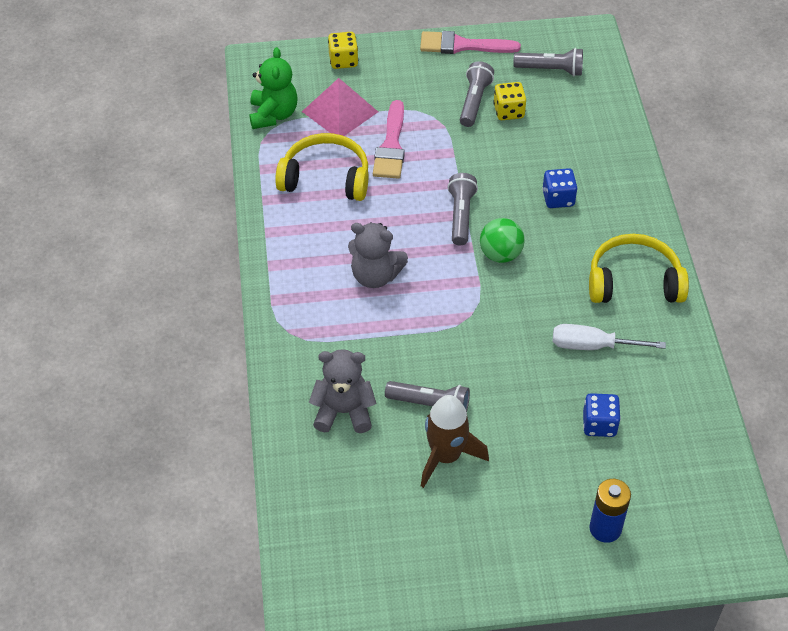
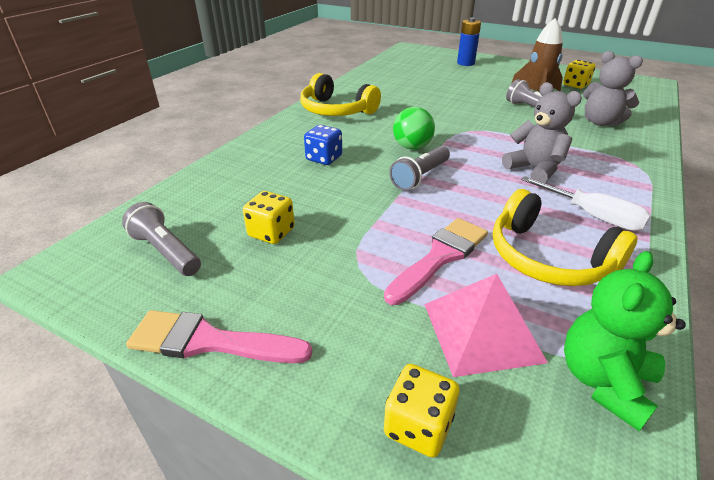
camera: 145 degrees left, 15 degrees down
pink brush [420,31,521,54] -> pink brush turned 150 degrees clockwise [126,310,312,363]
grey flashlight [460,61,494,127] -> none
white screwdriver [553,324,666,350] -> white screwdriver moved to [521,176,651,231]
blue dice [583,393,621,437] -> none
none -> yellow dice [563,60,596,89]

